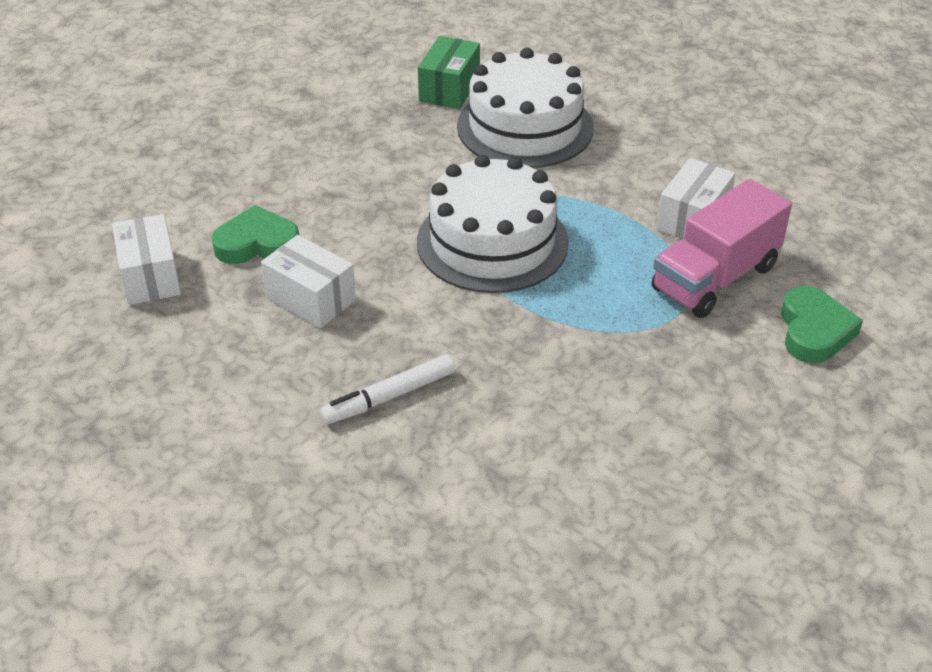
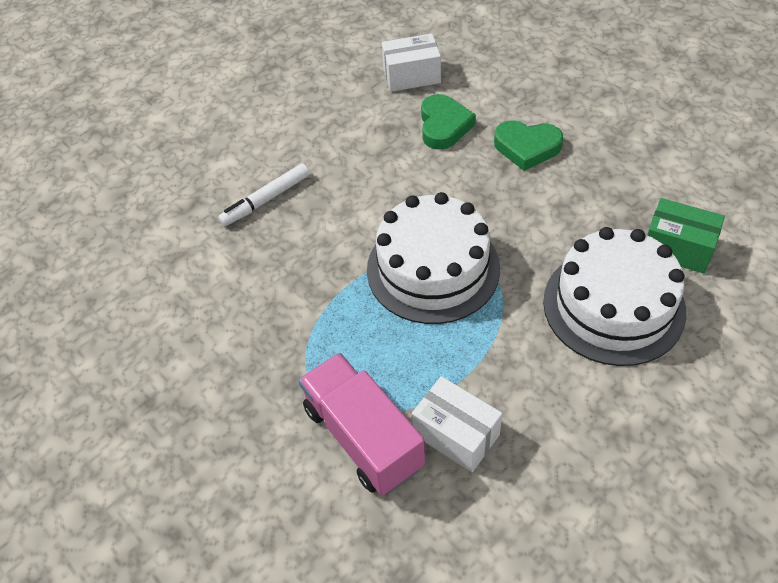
camera: 100 degrees right, 10 degrees up
white box [261,235,356,328] -> none
white marker [320,355,455,424] -> white marker turned 105 degrees counterclockwise [218,164,310,226]
green heart [781,286,863,363] -> green heart moved to [494,120,563,171]

